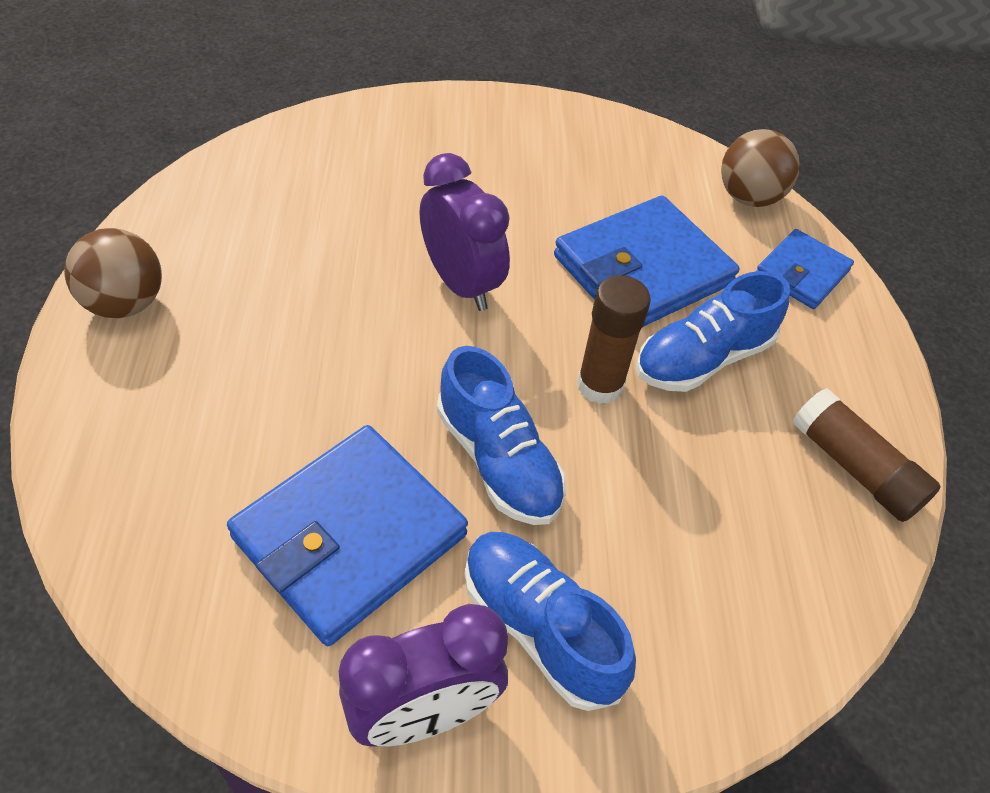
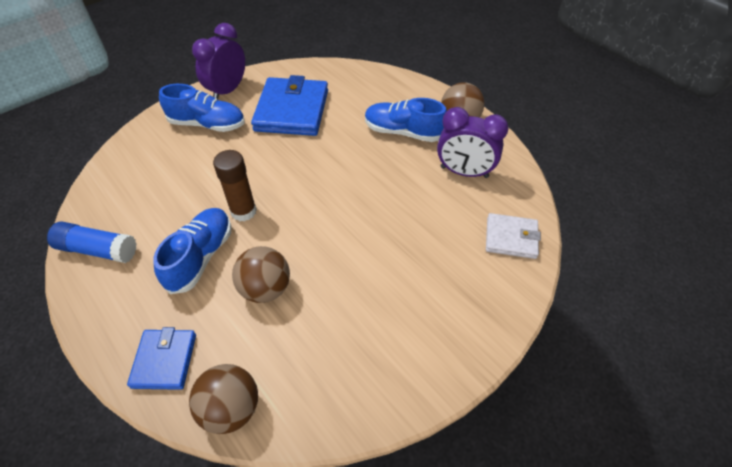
camera: 145 degrees right, 0 degrees up
purple clock [419,153,510,311] -> purple clock moved to [437,107,508,178]
blue shoe [437,346,566,525] -> blue shoe moved to [365,98,447,142]
blue wallet [554,196,740,327] -> brown ball [232,246,290,303]
brown glue stick [792,388,941,522] -> blue glue stick [47,221,137,263]
none -> white wallet [486,213,541,259]

